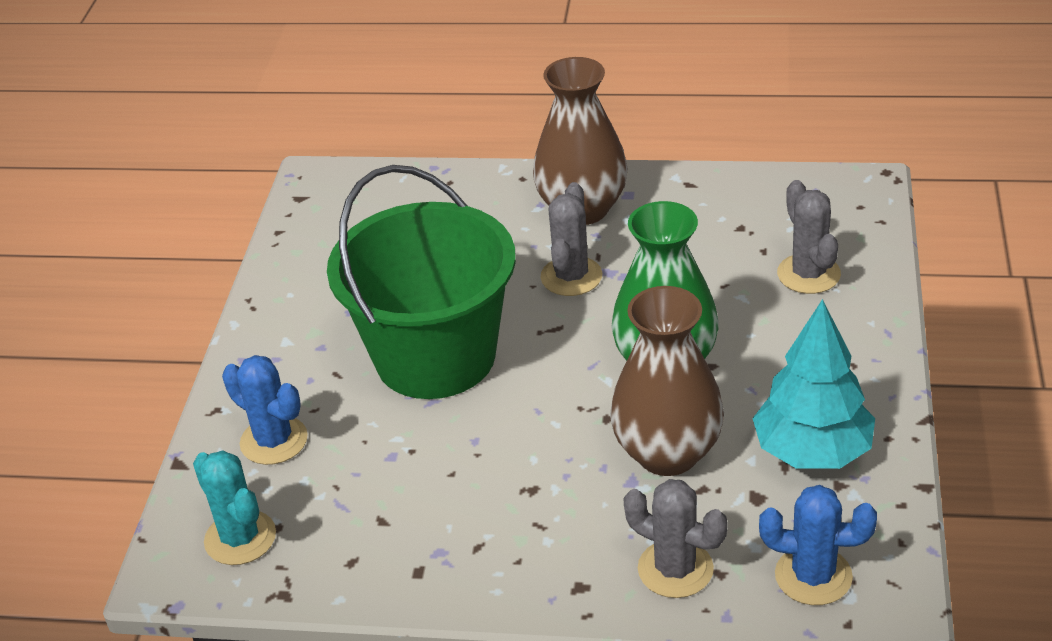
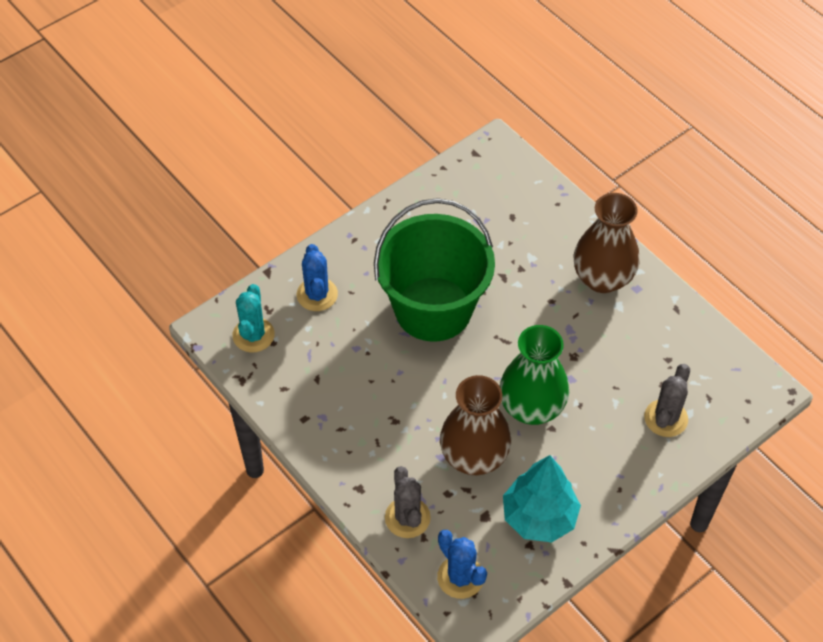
camera: 40 degrees right, 15 degrees up
grey cactus [540,182,602,296] -> none

